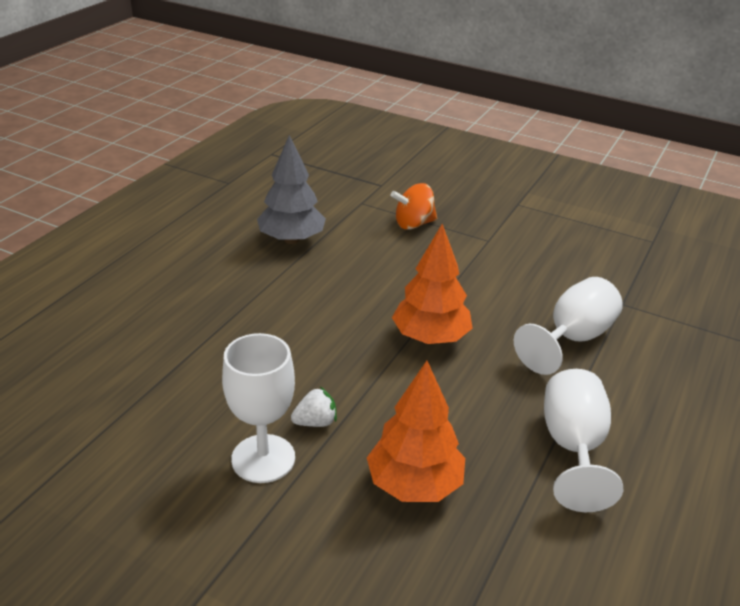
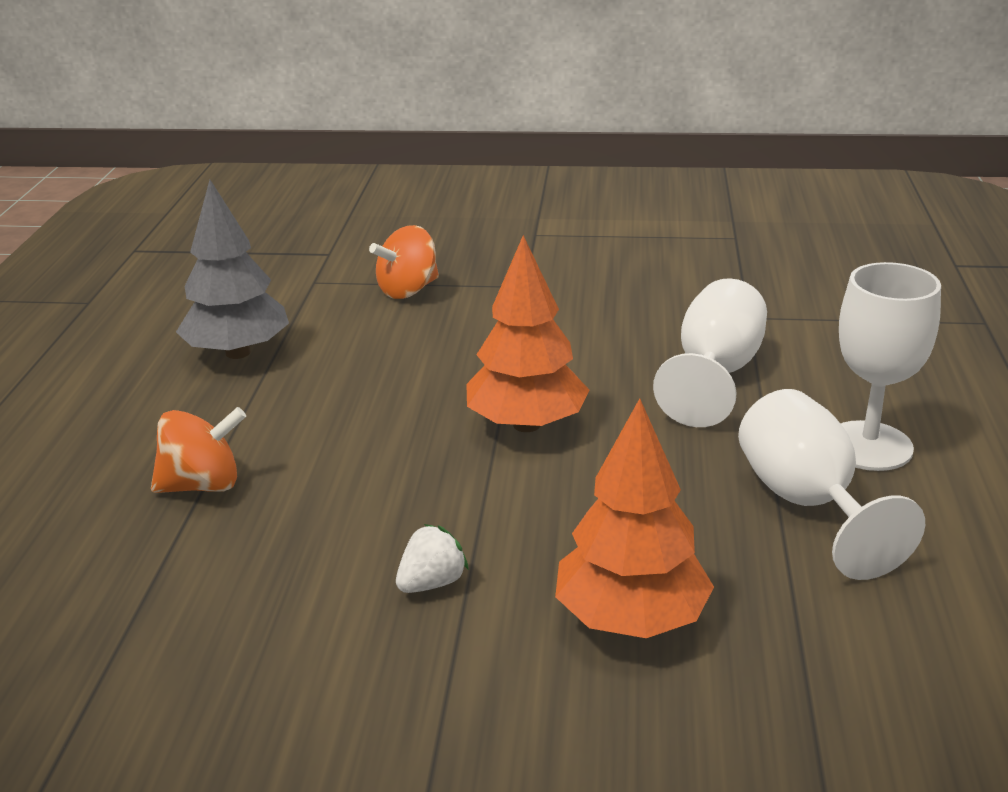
camera: 20 degrees left, 5 degrees down
white goblet [222,333,295,483] -> white goblet moved to [839,262,941,471]
none -> orange spinning top [151,407,246,493]

